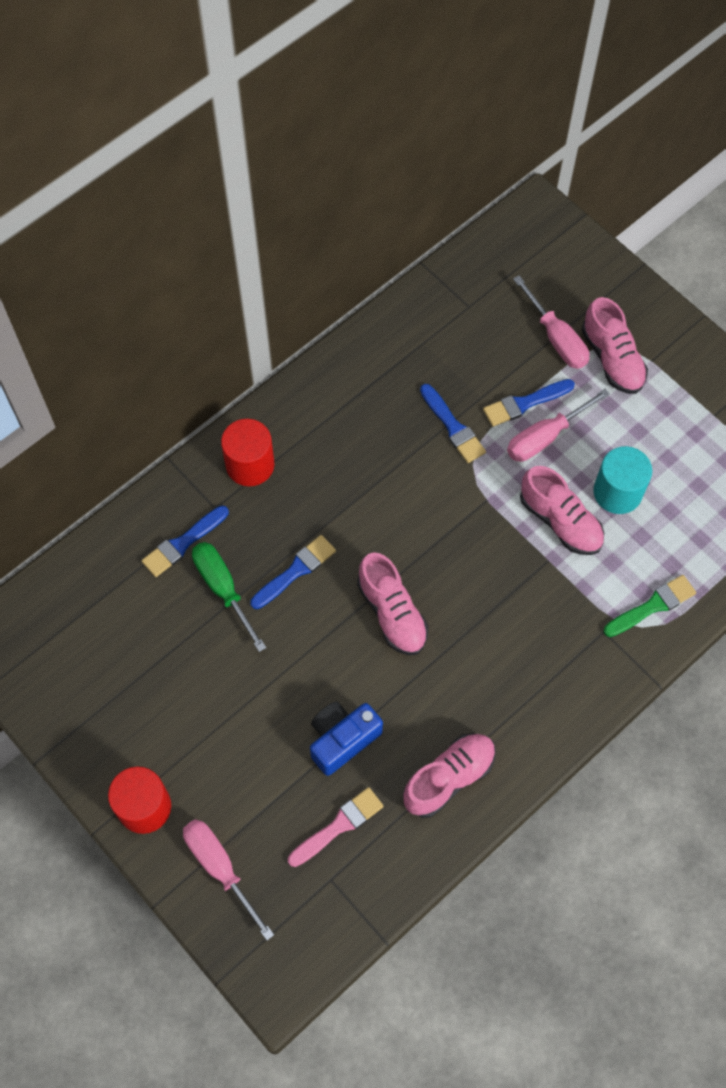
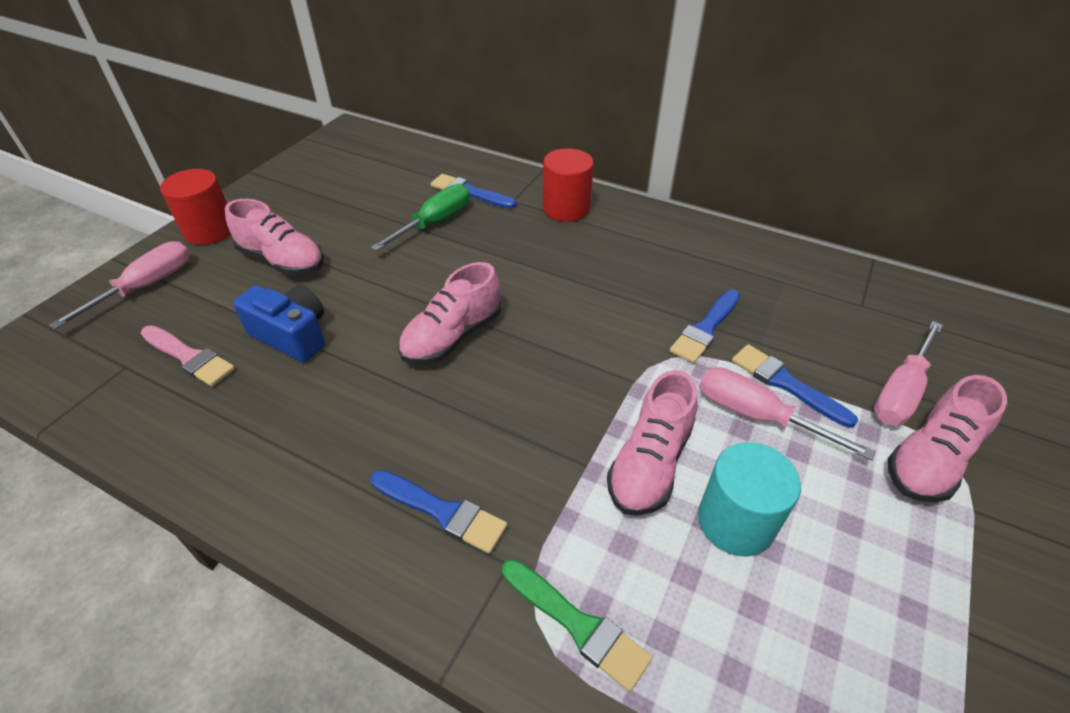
camera: 70 degrees right, 20 degrees down
blue brush [250,535,336,609] -> blue brush moved to [371,470,507,554]
pink shoe [403,733,496,818] -> pink shoe moved to [225,199,324,275]

